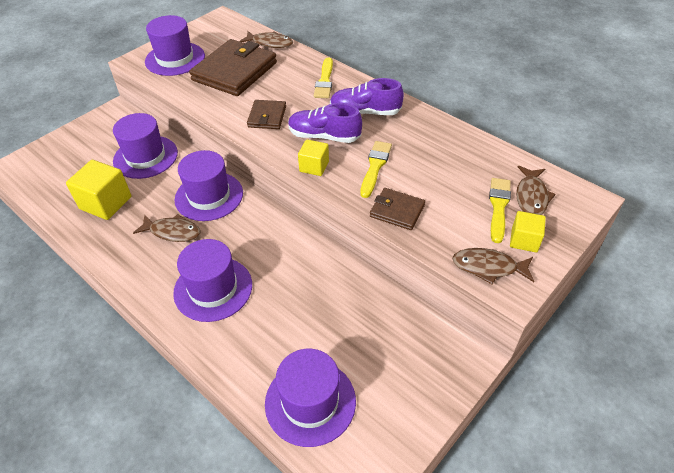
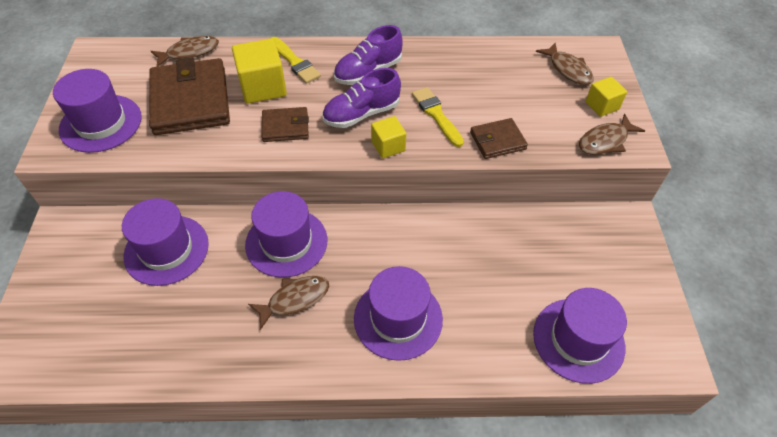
camera: 45 degrees left, 5 degrees up
yellow cube [66,160,131,220] -> yellow cube moved to [232,38,287,104]
brown wallet [247,100,286,129] -> brown wallet turned 60 degrees counterclockwise [262,107,309,142]
yellow brush [489,178,511,243] -> none

